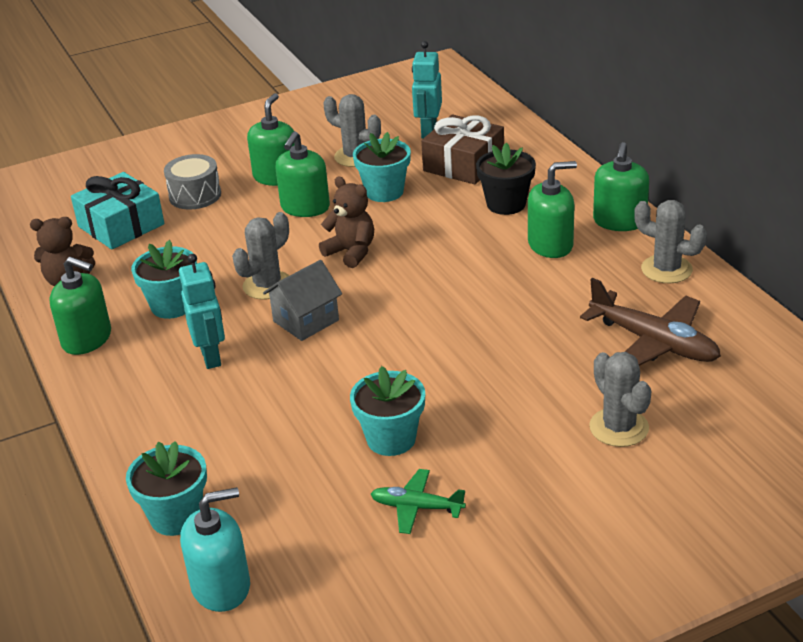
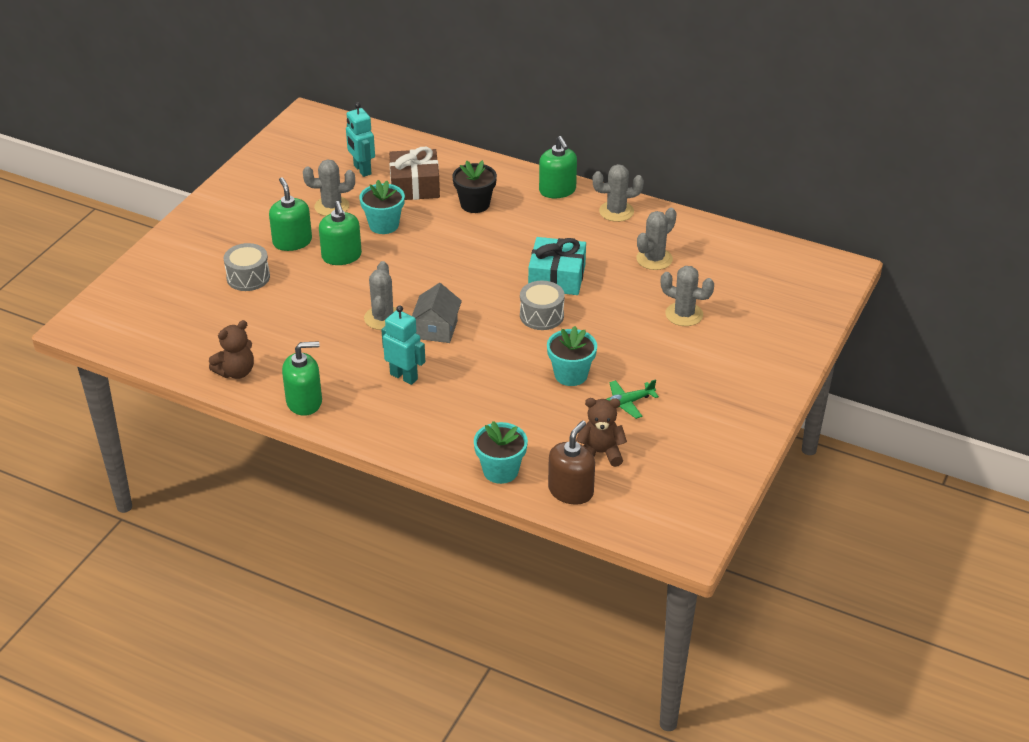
camera: 40 degrees left, 5 degrees up
turquoise gift [71,172,164,249] -> turquoise gift moved to [528,237,586,295]
turquoise flower pot [131,240,197,319] -> none
turquoise soap dispenser [180,487,250,612] -> brown soap dispenser [548,421,595,505]
brown teddy bear [319,177,374,268] -> brown teddy bear moved to [576,398,627,467]
green soap dispenser [528,161,577,258] -> none
brown plane [580,278,721,366] -> grey cactus [636,208,677,270]
none -> grey drum [520,281,565,330]

